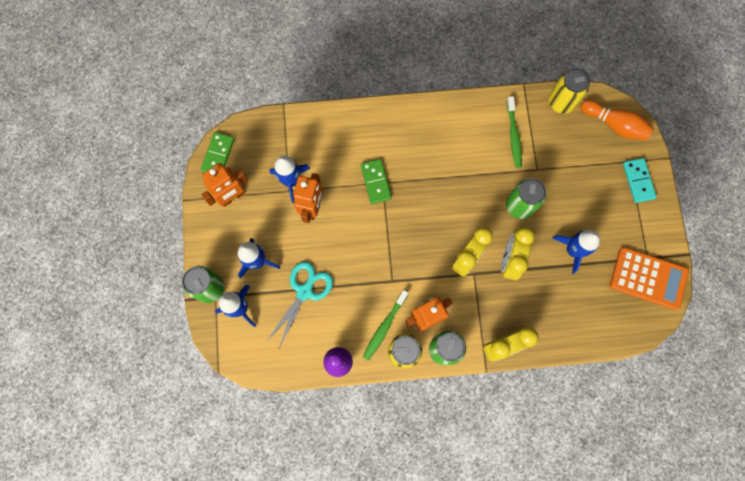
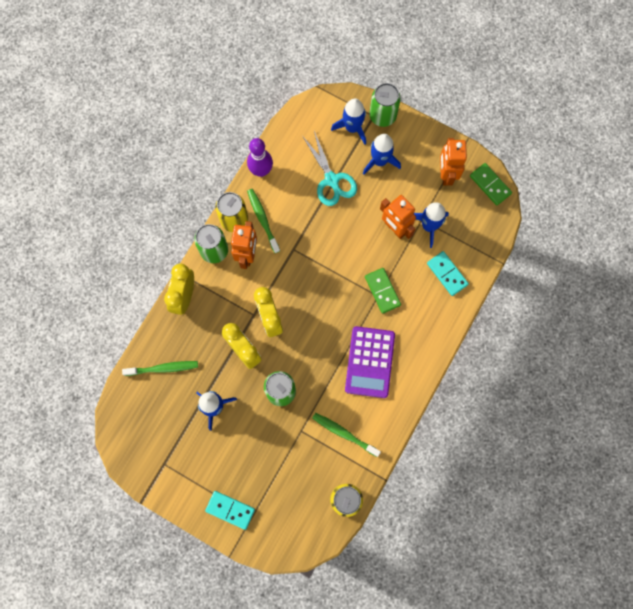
camera: 125 degrees right, 0 degrees up
green domino [361,159,392,204] -> green domino turned 45 degrees clockwise [365,268,401,314]
orange bowling pin [580,100,654,140] -> none
orange calculator [610,247,689,310] -> none
none -> green toothbrush [122,361,198,376]
none -> purple calculator [345,326,395,398]
none -> turquoise domino [427,251,469,296]

